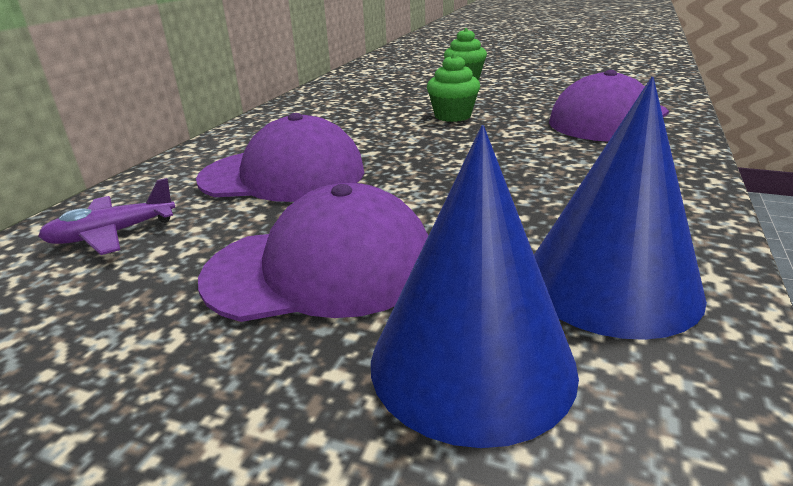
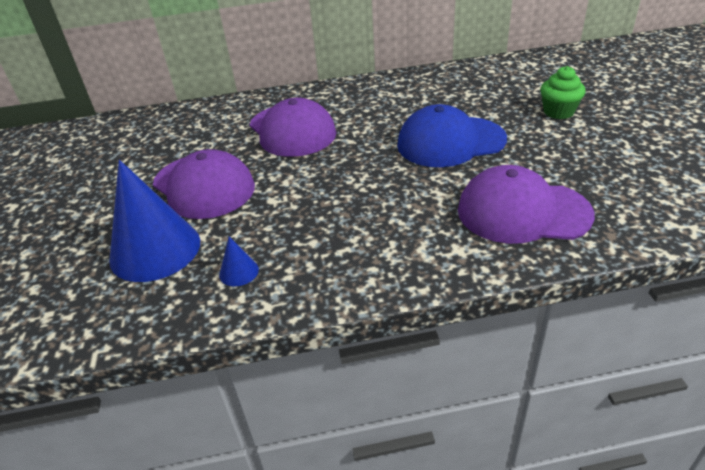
camera: 60 degrees right, 10 degrees up
purple plane [38,178,176,255] -> none
green cupcake [427,54,480,122] -> blue cap [397,104,507,167]
blue cone [534,77,707,340] -> blue cone [219,237,259,286], size x0.42

